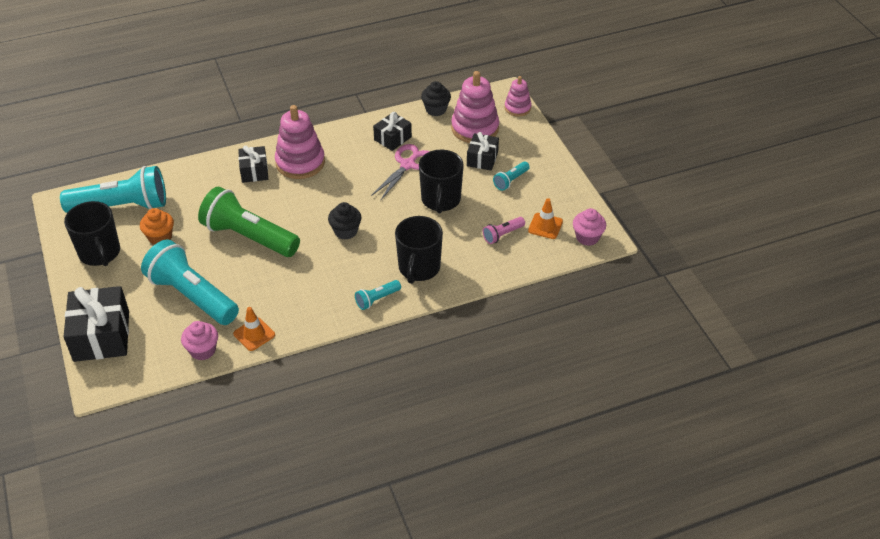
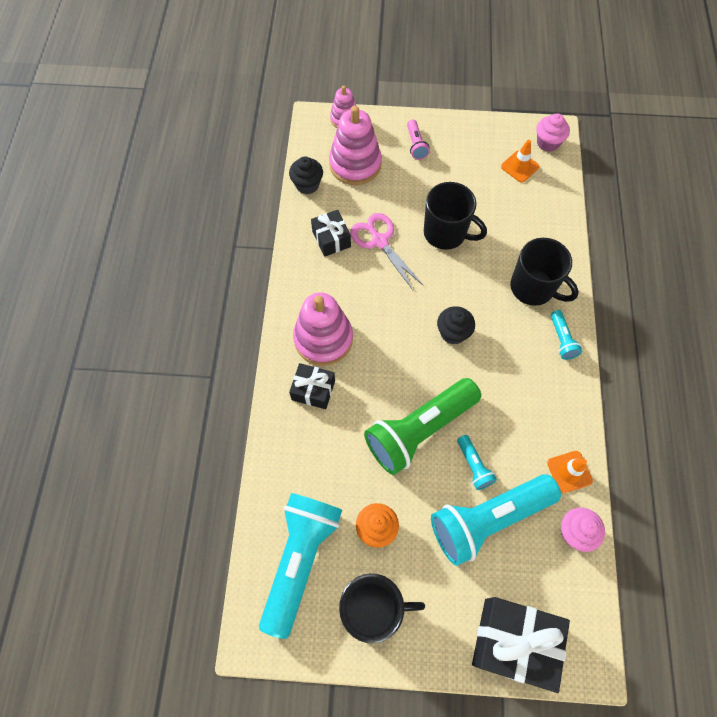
camera: 65 degrees left, 20 degrees up
black gift [467,132,499,171] -> none
pink flashlight [483,217,525,244] -> pink flashlight moved to [407,119,430,160]
turquoise flashlight [493,161,530,191] -> turquoise flashlight moved to [457,435,497,490]

